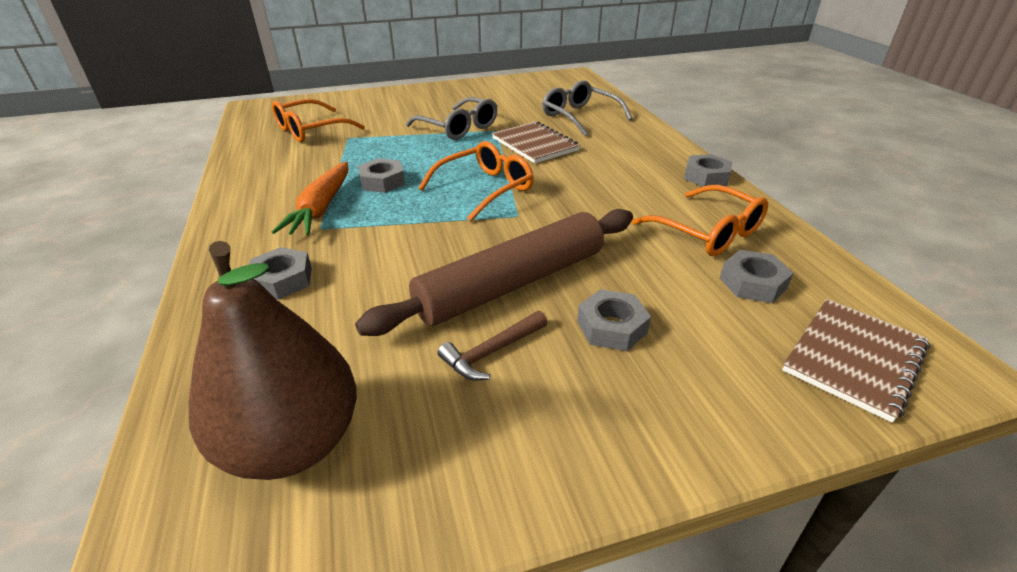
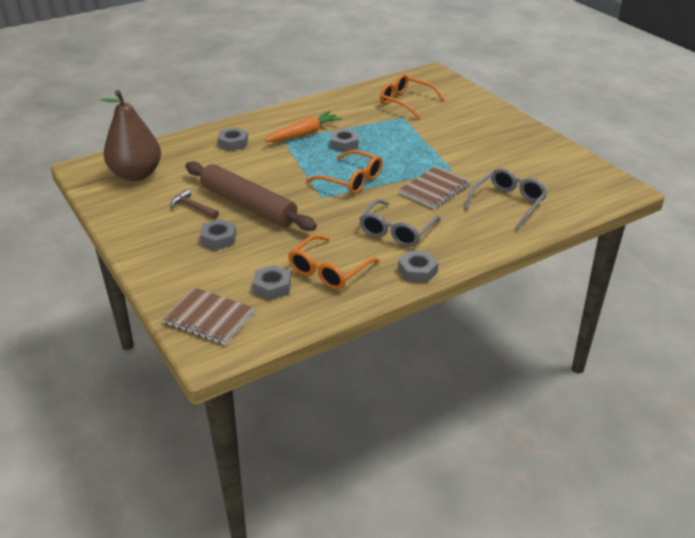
camera: 75 degrees right, 0 degrees up
orange carrot [272,161,348,236] -> orange carrot turned 150 degrees clockwise [265,111,342,142]
grey glasses [406,97,497,140] -> grey glasses moved to [359,199,441,247]

